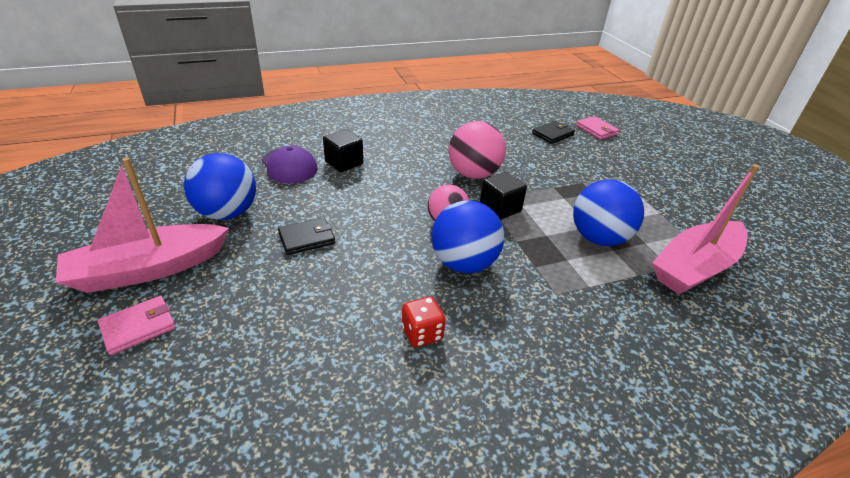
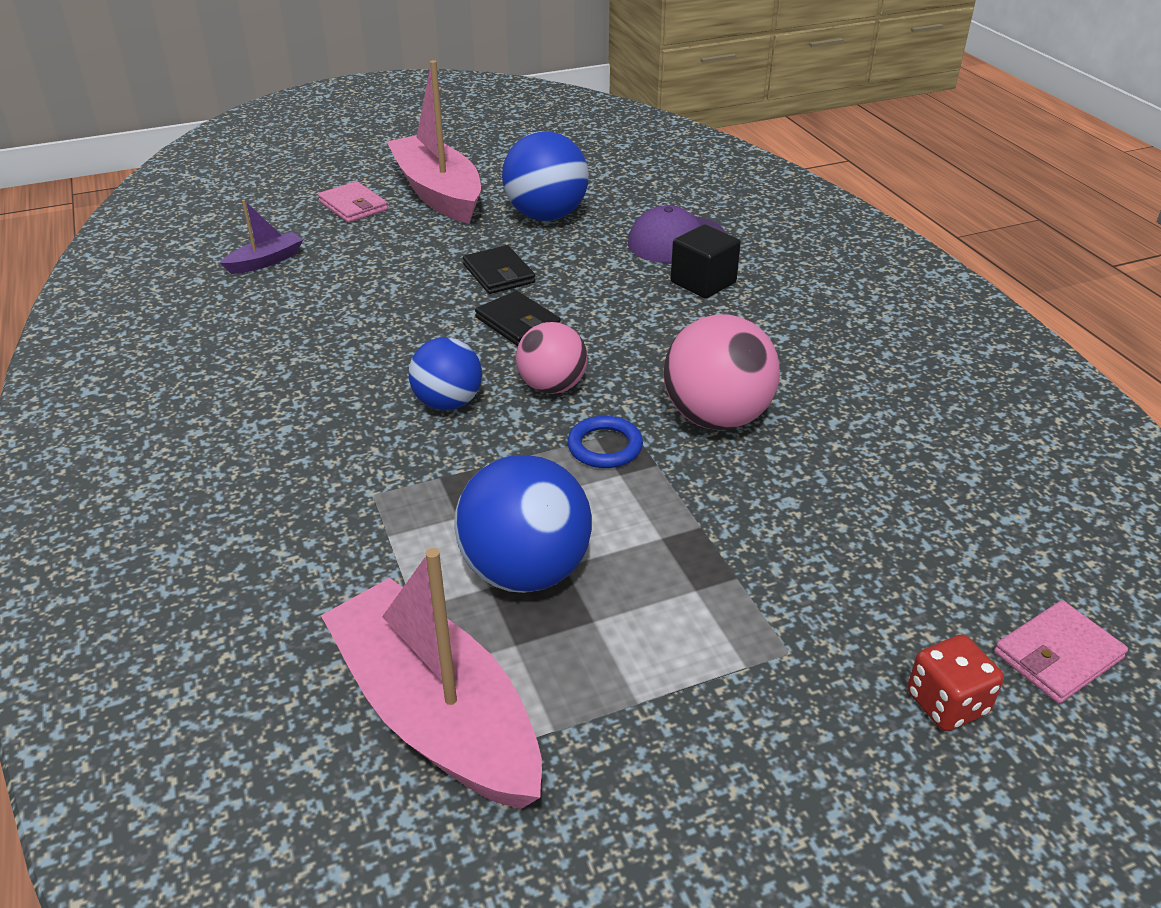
camera: 90 degrees right, 0 degrees up
red dice [402,296,446,347] -> red dice moved to [907,634,1004,731]
blue ball [432,201,504,273] -> blue ball [408,337,482,410], size x0.65
black cube [480,172,527,220] -> blue ring [567,416,643,468]
black wallet [532,121,575,144] -> black wallet moved to [475,291,561,346]
none -> purple boat [220,200,303,274]

